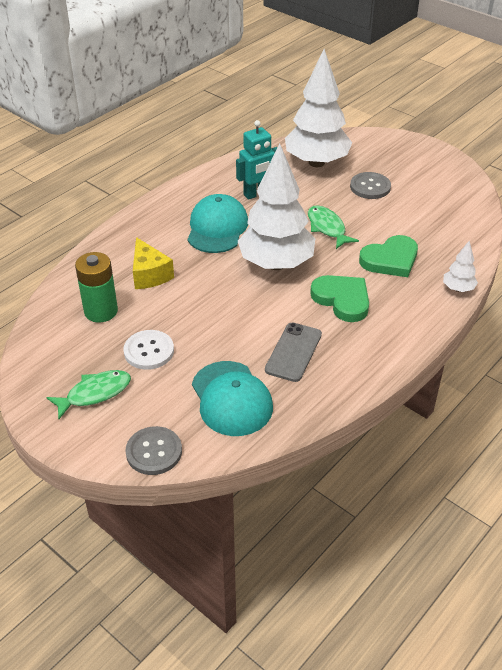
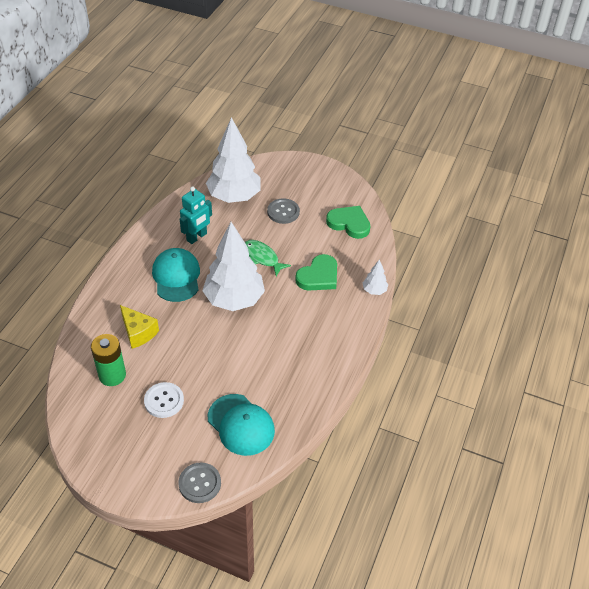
camera: 20 degrees left, 5 degrees up
green fish [46,370,131,419] -> none
grey phone [265,322,322,382] -> none
green heart [310,275,369,322] -> green heart moved to [326,206,371,239]

